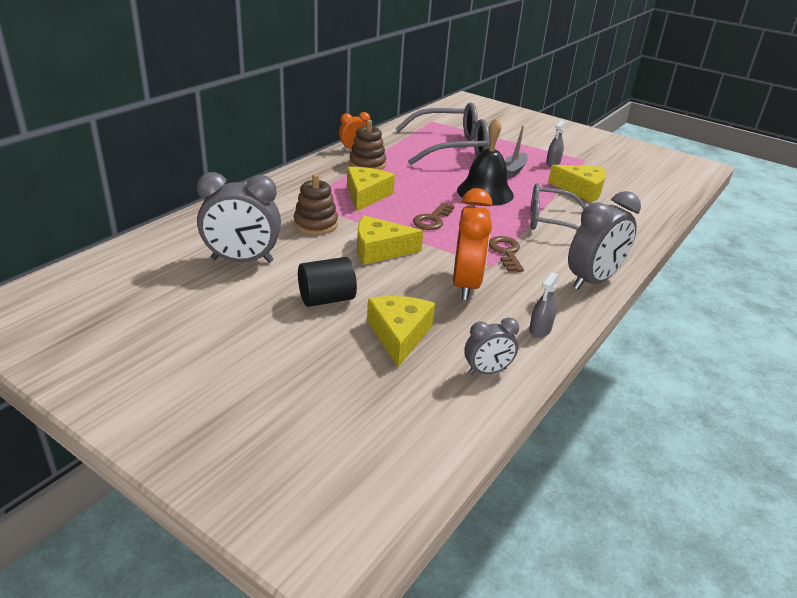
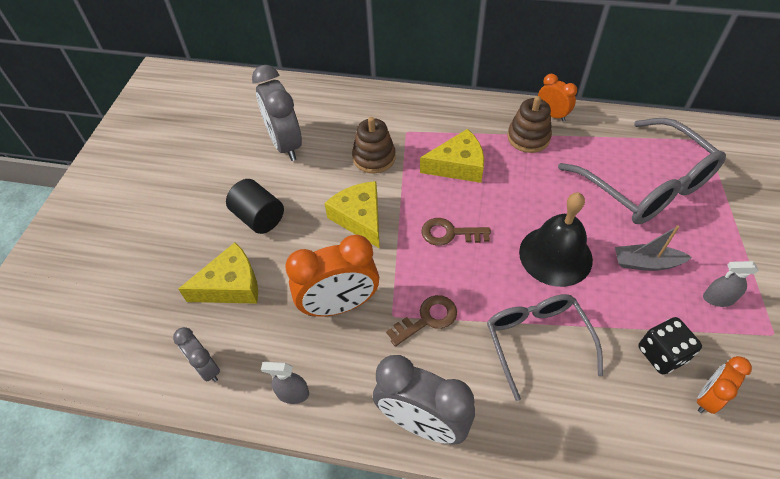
camera: 70 degrees right, 20 degrees up
yellow cheese [548,165,606,203] -> black dice [638,317,702,374]
none -> orange clock [697,356,752,414]

